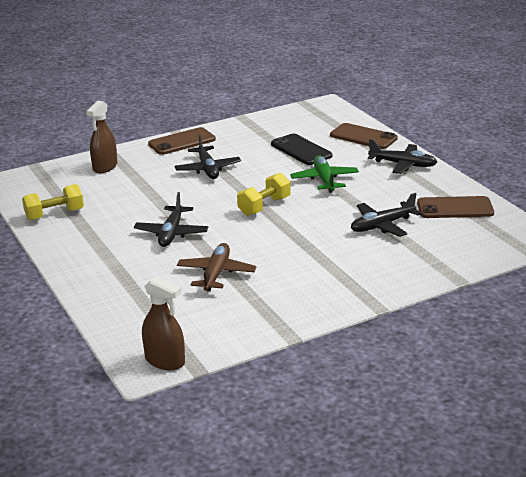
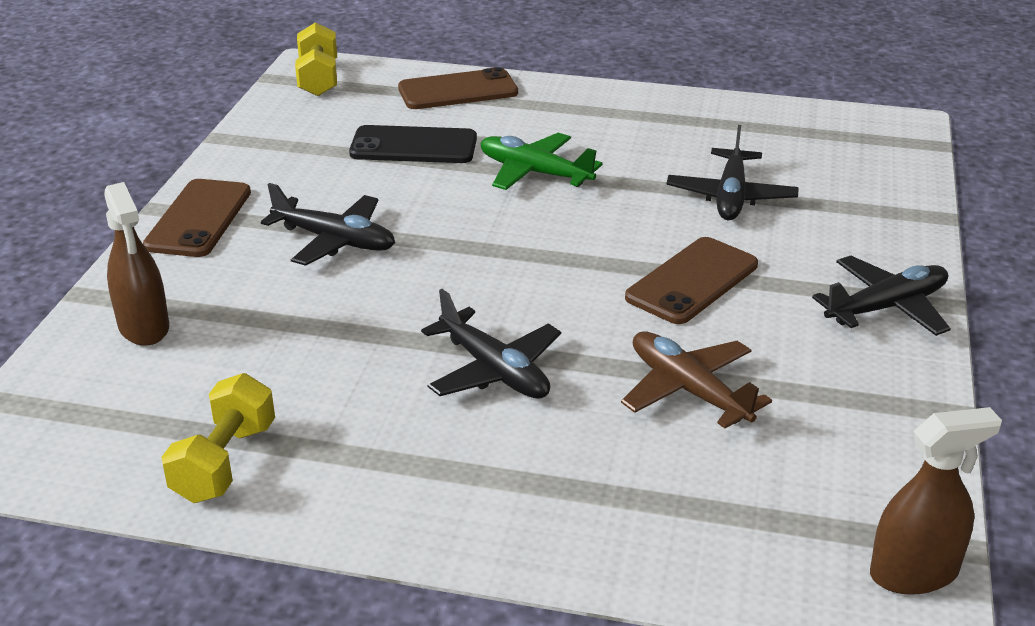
camera: 50 degrees left, 5 degrees up
yellow dumbbell [237,173,291,216] -> yellow dumbbell moved to [295,22,337,96]
black plane [368,139,437,174] -> black plane moved to [812,256,951,336]
brown phone [417,196,494,218] -> brown phone moved to [625,237,758,324]

